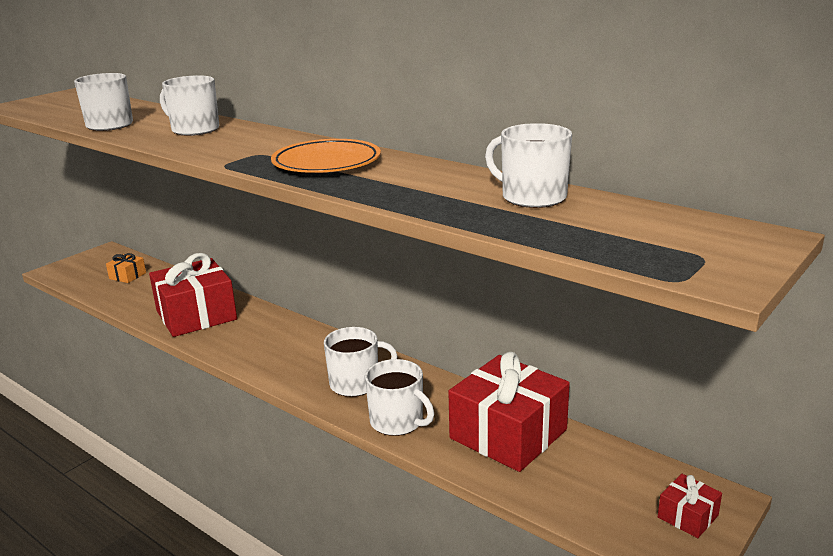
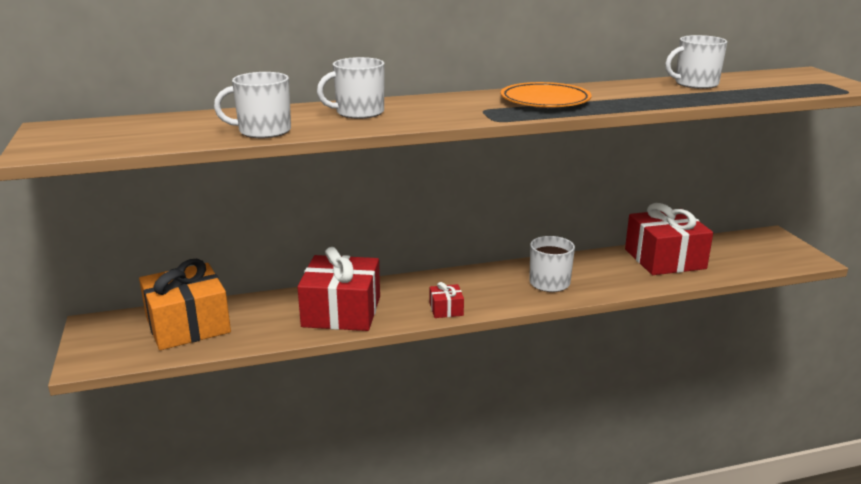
camera: 55 degrees left, 0 degrees up
orange gift [106,253,146,283] -> orange gift [139,259,231,350], size x2.27
white mug [365,359,434,436] -> none
red gift [658,474,722,538] -> red gift moved to [430,282,464,318]

